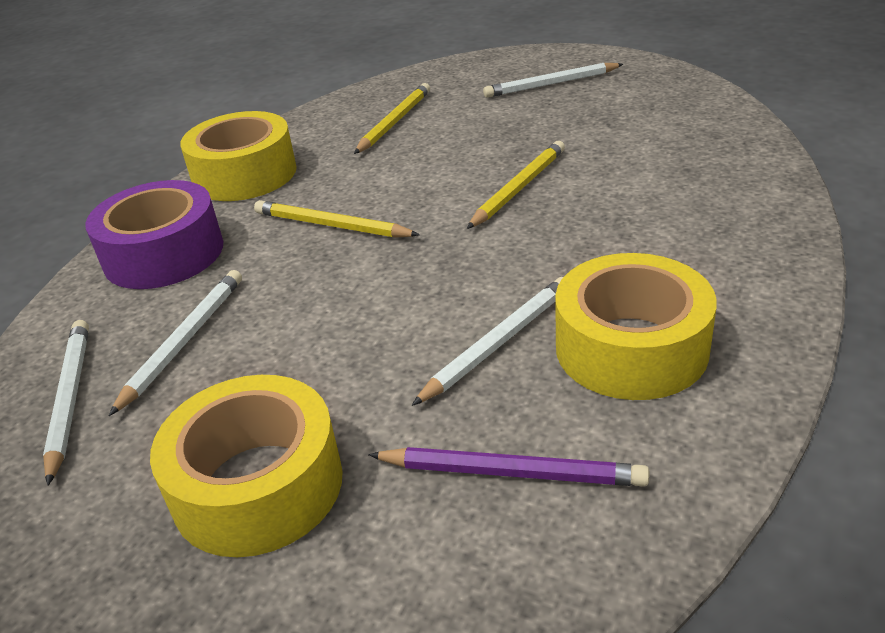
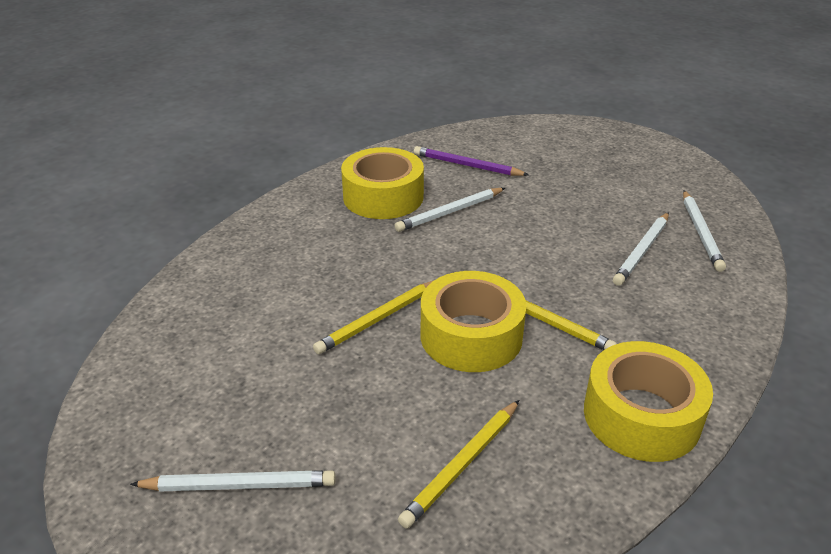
camera: 170 degrees left, 0 degrees up
purple tape [85,180,223,289] -> none
yellow tape [150,375,343,557] -> yellow tape moved to [421,271,527,372]

